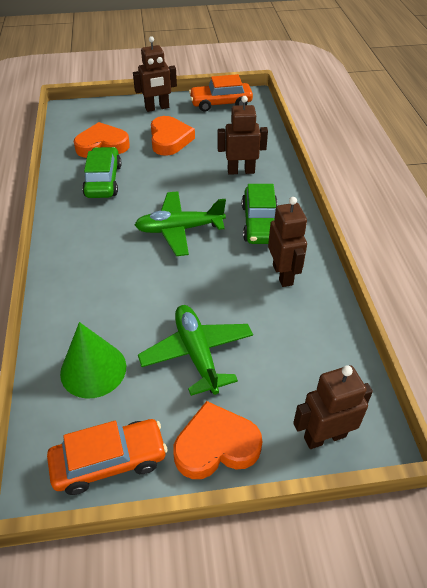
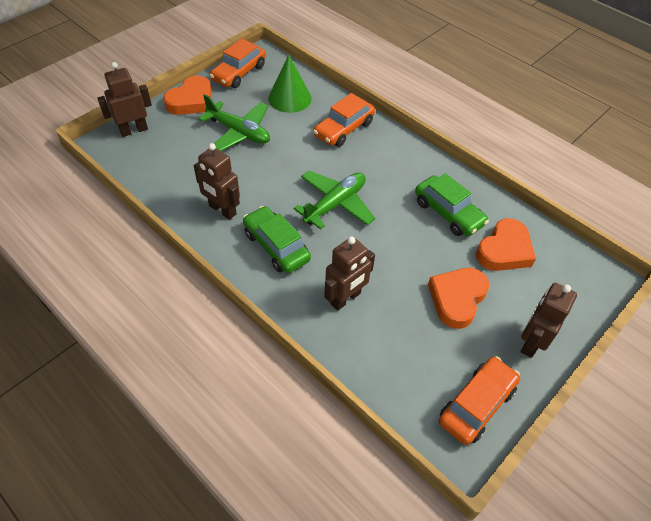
camera: 140 degrees right, 5 degrees up
orange heart [151,116,195,156] -> orange heart turned 75 degrees clockwise [428,268,489,329]
brown robot [293,365,373,449] -> brown robot turned 150 degrees counterclockwise [97,62,152,137]
none -> orange car [313,93,375,147]

